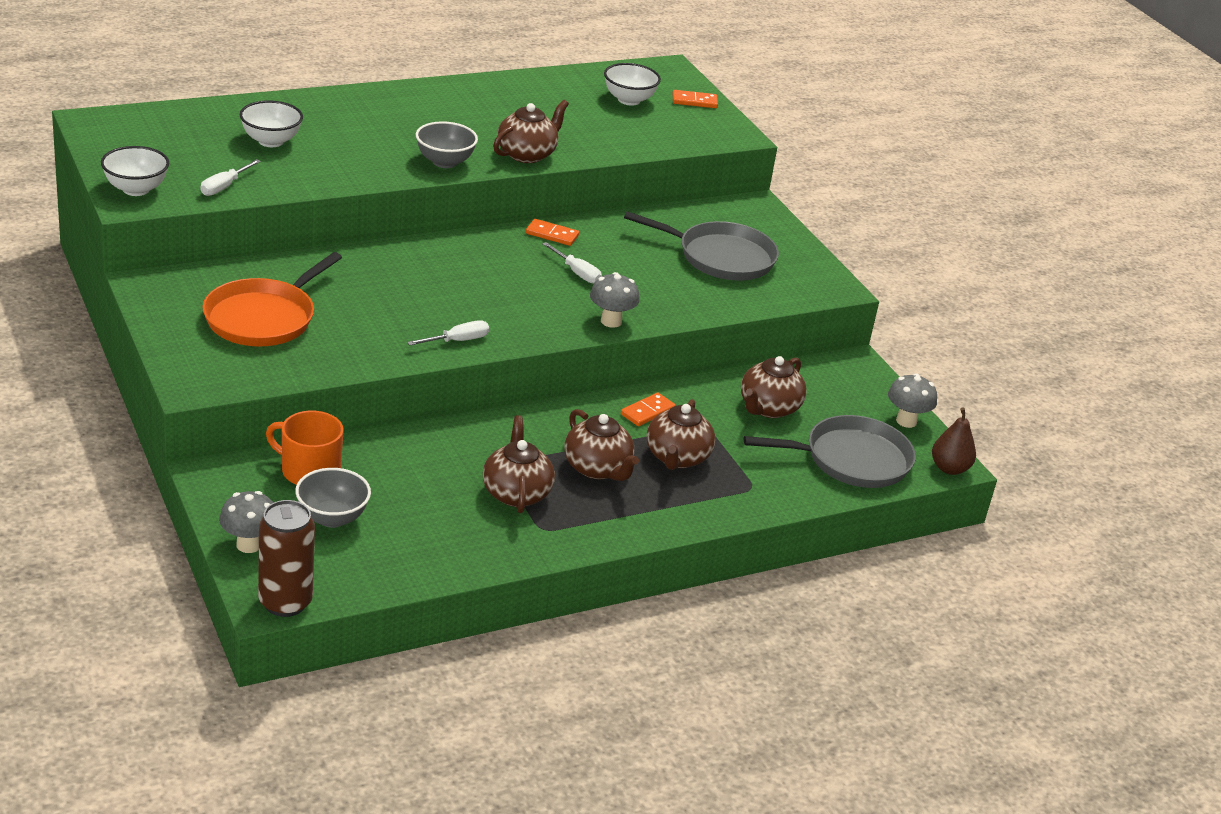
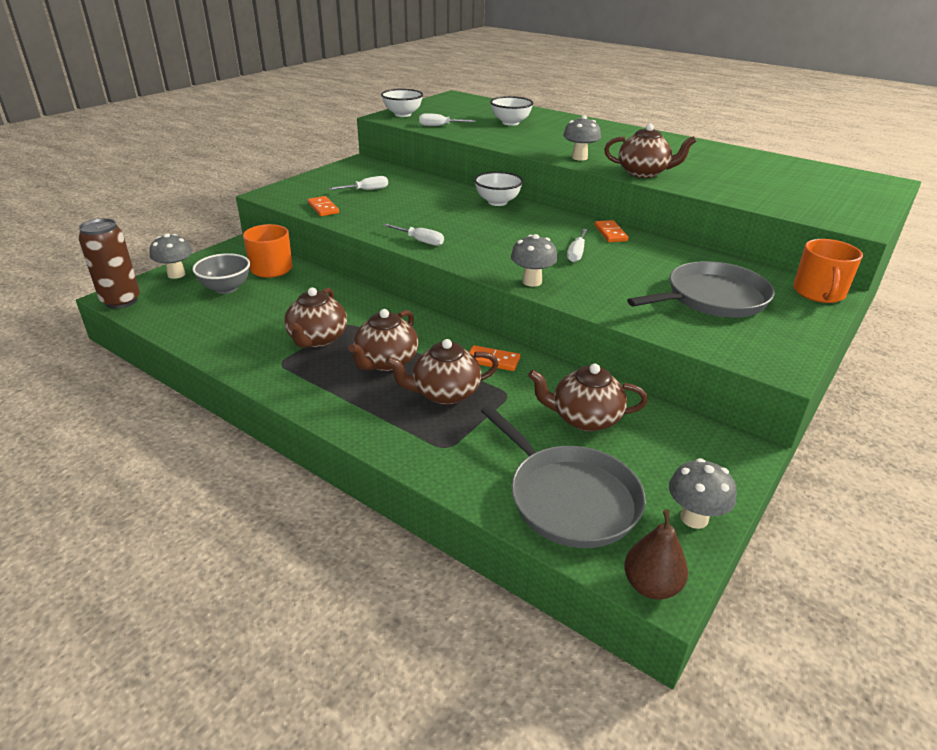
camera: 65 degrees right, 0 degrees up
orange pan [203,252,342,346] -> white screwdriver [328,176,388,190]
grey bowl [416,121,478,168] -> grey mushroom [563,116,601,161]
brown teapot [483,415,555,513] -> brown teapot turned 135 degrees clockwise [284,287,347,348]
white bowl [604,63,661,106] -> white bowl moved to [474,171,523,206]
grey pan [624,211,779,281] -> grey pan turned 105 degrees counterclockwise [627,261,775,317]
orange domino [672,90,718,108] -> orange domino moved to [308,196,339,216]
none -> orange mug [793,239,863,303]

